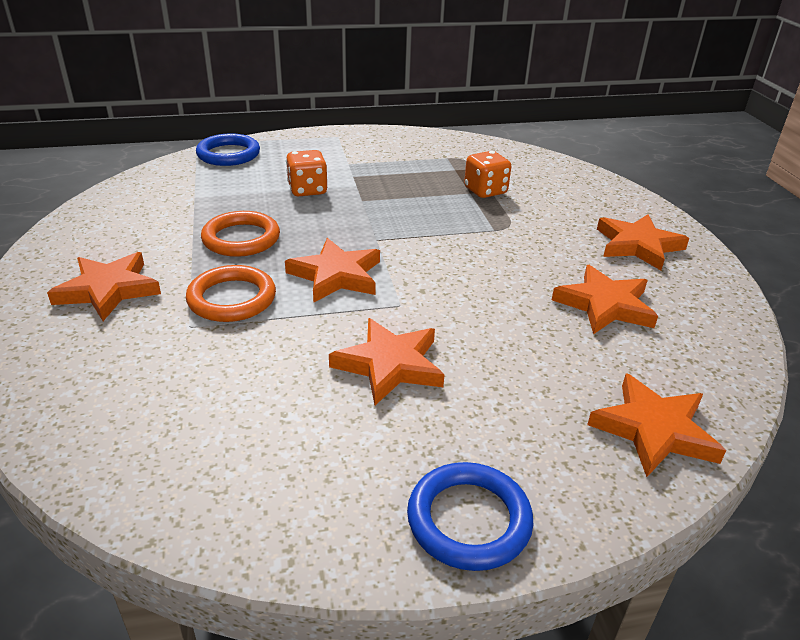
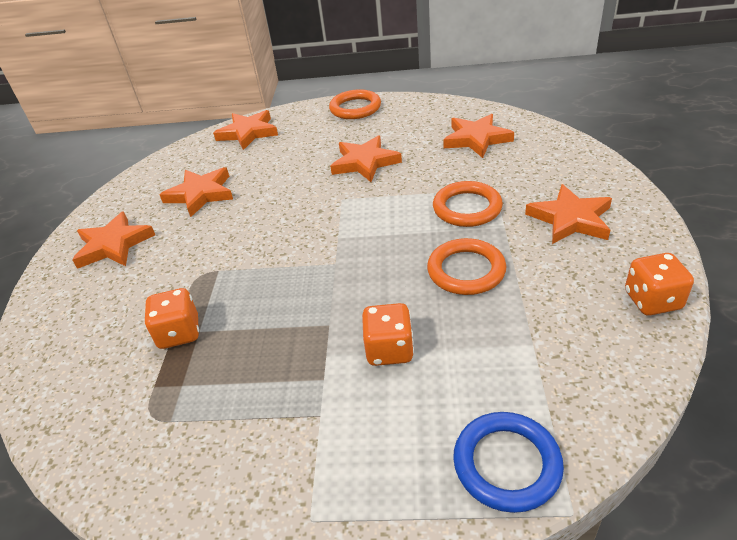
camera: 160 degrees left, 5 degrees up
orange star [285,238,380,303] -> orange star moved to [443,114,514,158]
blue ring [407,462,534,571] -> orange ring [329,89,381,119]
none -> orange dice [625,253,694,315]

